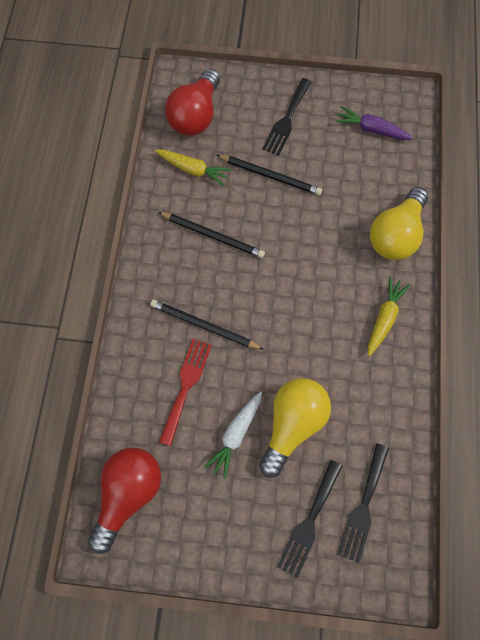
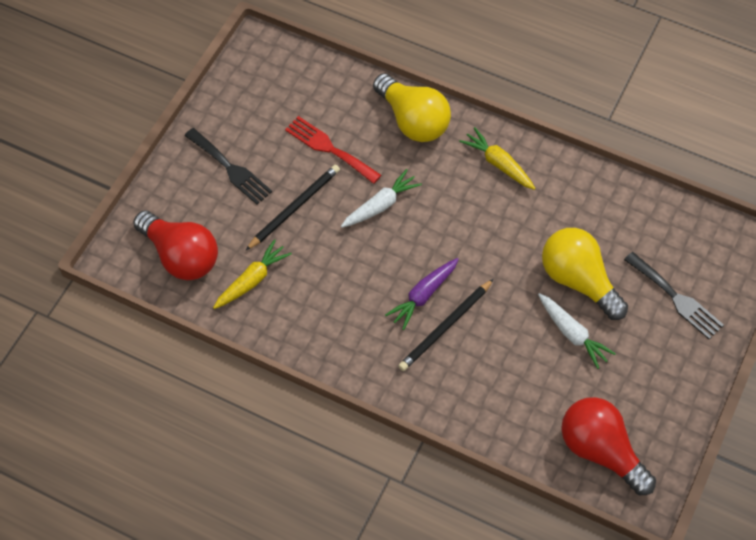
camera: 70 degrees left, 10 degrees down
black pencil [158,212,265,258] -> none
red fork [159,339,212,446] -> red fork moved to [285,116,381,184]
purple carrot [335,106,413,140] -> purple carrot moved to [385,258,459,330]
black fork [337,443,389,563] -> none
none -> white carrot [341,169,422,228]

